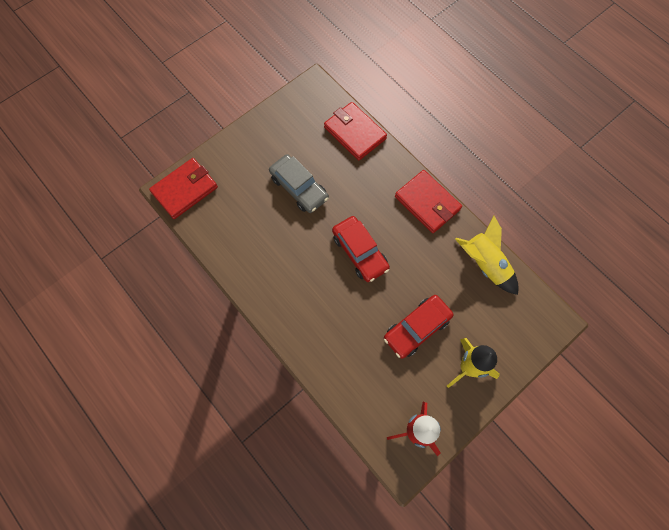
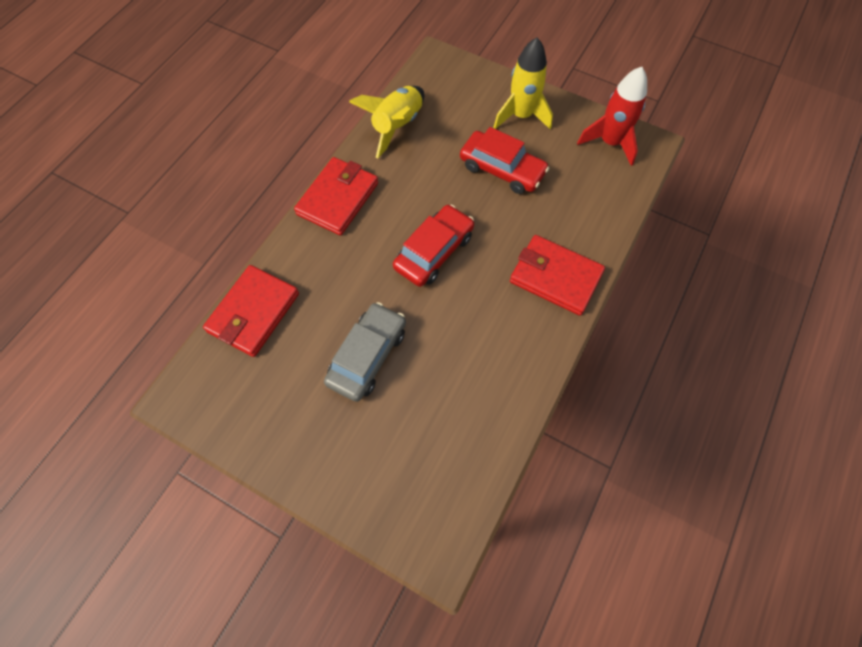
camera: 110 degrees left, 5 degrees down
red wallet [149,158,218,219] -> red wallet moved to [510,235,605,316]

